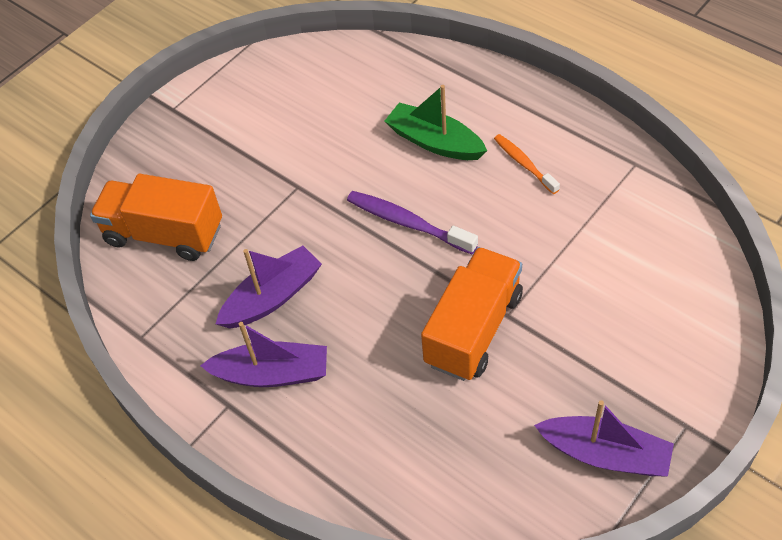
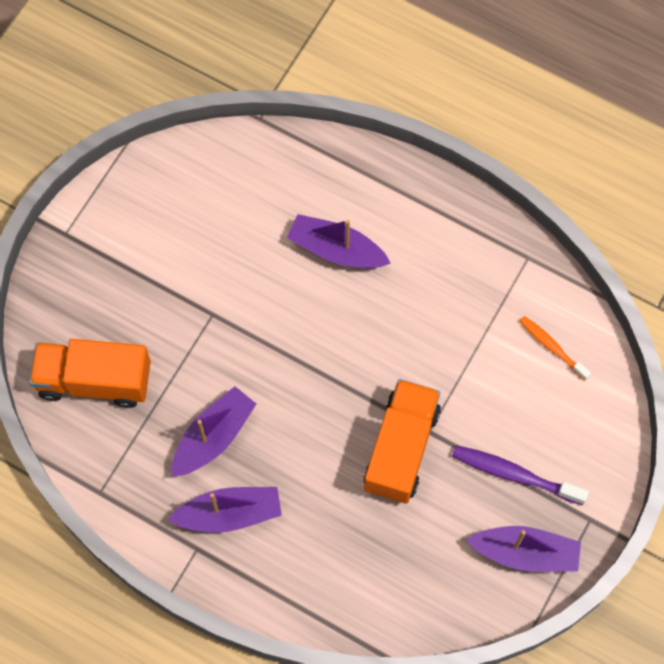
camera: 15 degrees left, 15 degrees up
purple toothbrush [347,191,478,254] -> purple toothbrush moved to [452,445,589,505]
green boat [385,85,487,160] -> purple boat [287,214,391,268]
orange toothbrush [494,134,560,194] -> orange toothbrush moved to [519,316,591,381]

